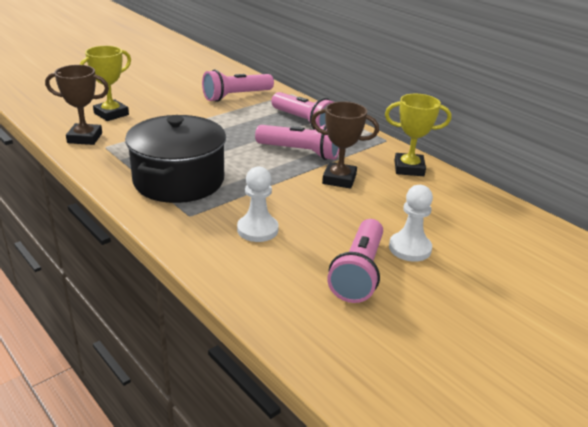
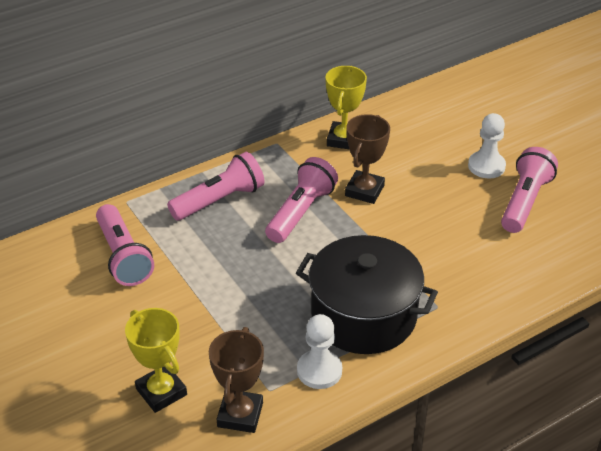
camera: 80 degrees left, 10 degrees up
white pawn [237,166,279,242] -> white pawn moved to [297,314,342,389]
pink flashlight [327,219,383,303] -> pink flashlight turned 90 degrees counterclockwise [501,147,558,233]

